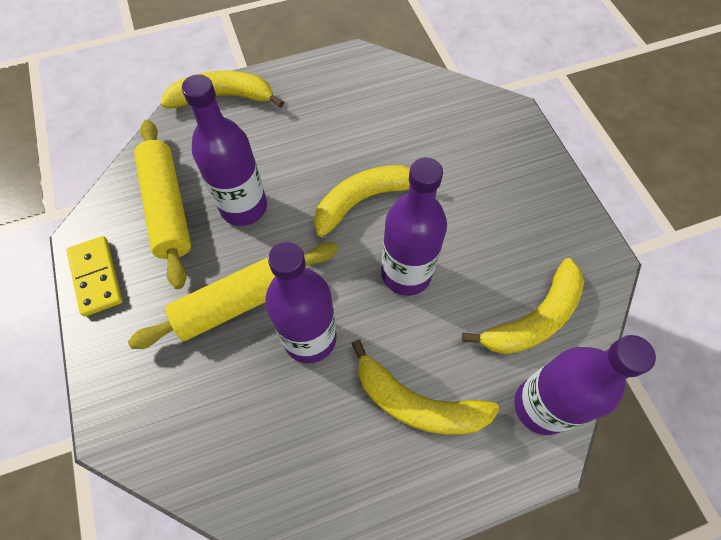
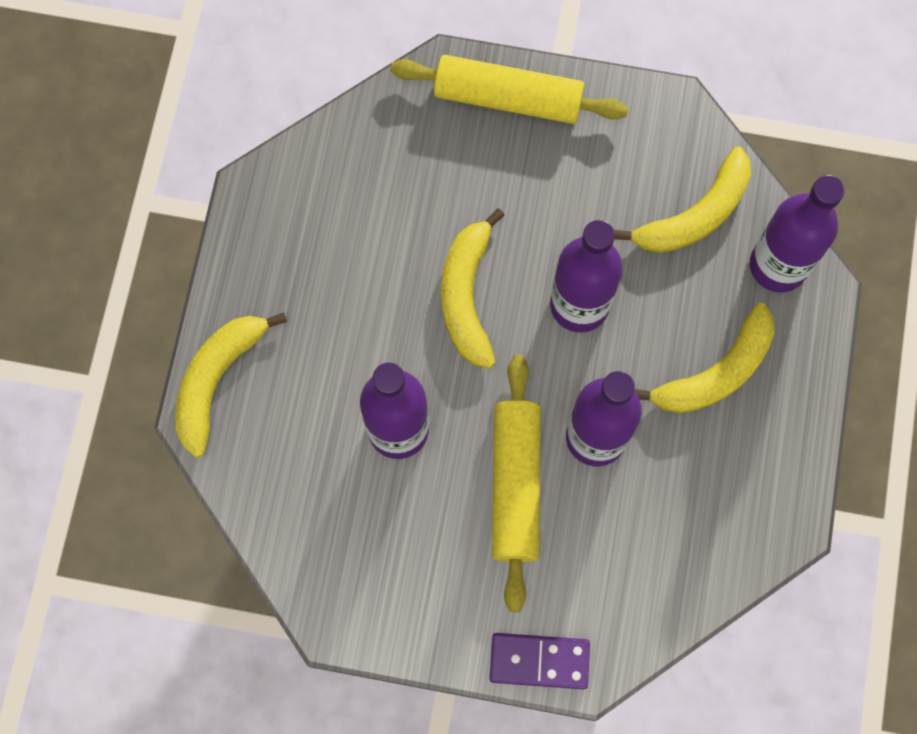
camera: 60 degrees left, 10 degrees up
yellow domino [66,236,123,316] -> none
yellow rolling pin [134,120,191,289] -> yellow rolling pin moved to [391,55,628,124]
yellow banana [462,258,584,354] -> yellow banana turned 60 degrees clockwise [614,146,751,253]
none -> purple domino [490,633,590,689]

